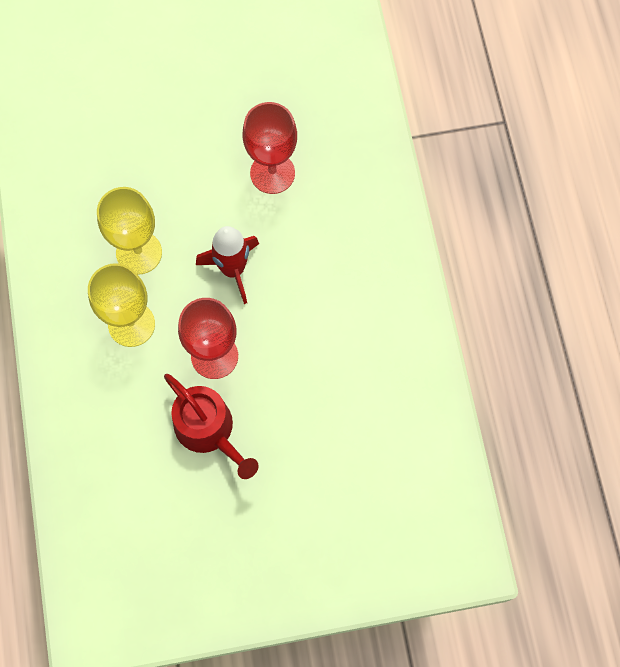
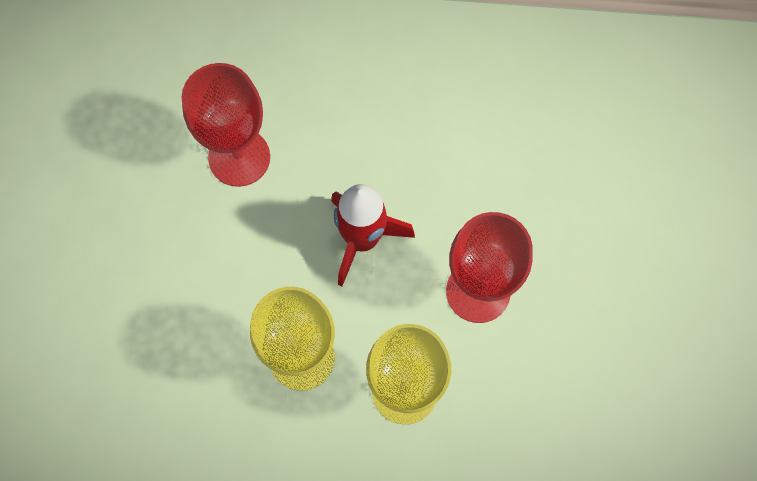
camera: 75 degrees left, 0 degrees up
red watering can [164,374,259,479] -> none

